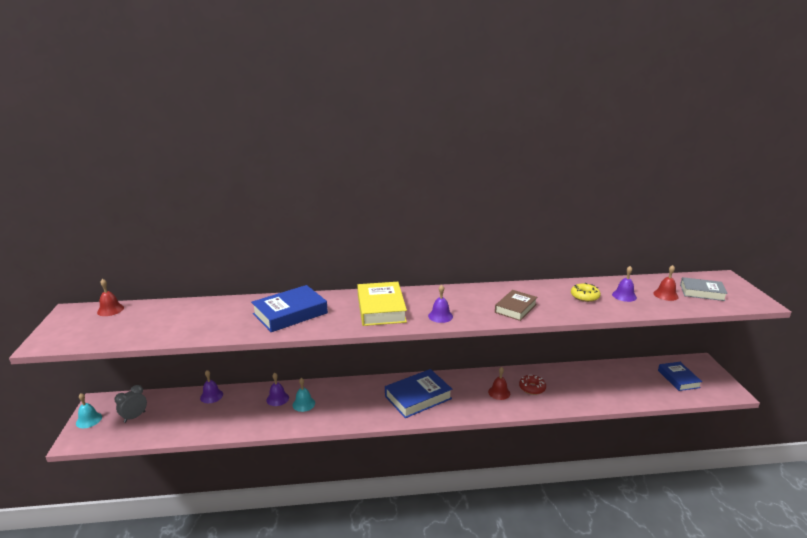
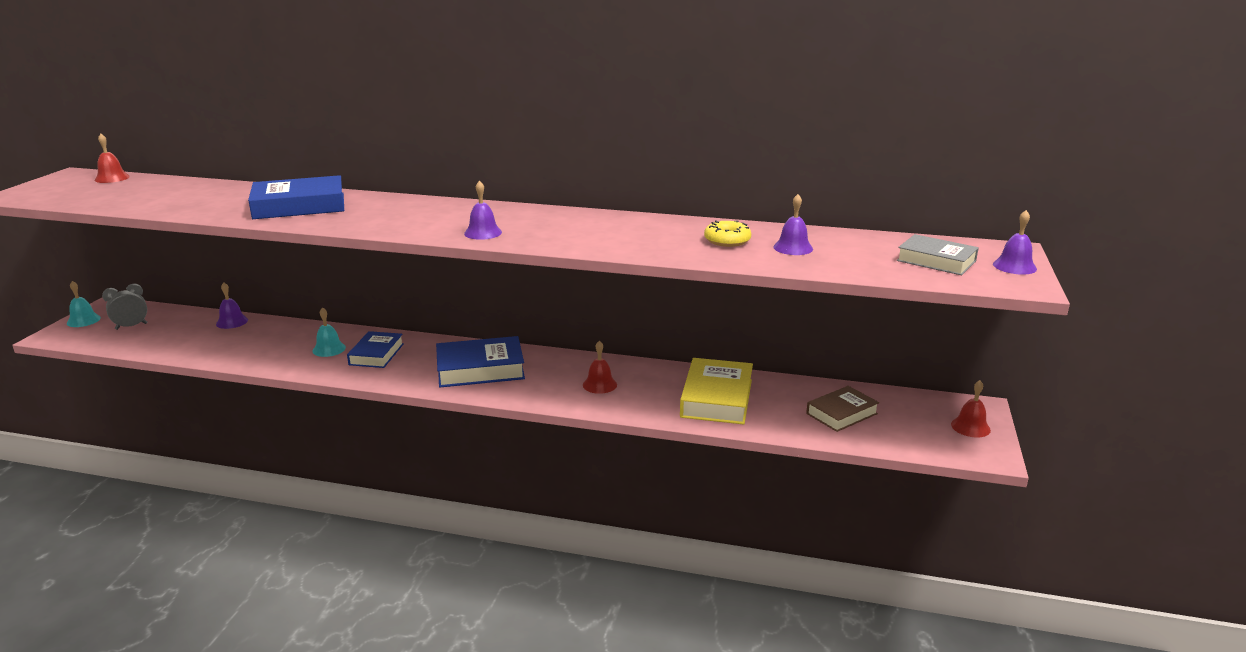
camera: 20 degrees right, 0 degrees up
purple bell [266,373,289,406] -> purple bell moved to [993,210,1037,275]
yellow book [357,282,407,326] -> yellow book moved to [680,358,753,424]
brown book [495,290,537,321] -> brown book moved to [806,386,879,432]
red donut [519,375,546,395] -> none
red bell [653,265,679,301] -> red bell moved to [951,380,991,437]
blue book [658,362,702,391] -> blue book moved to [347,331,404,368]

